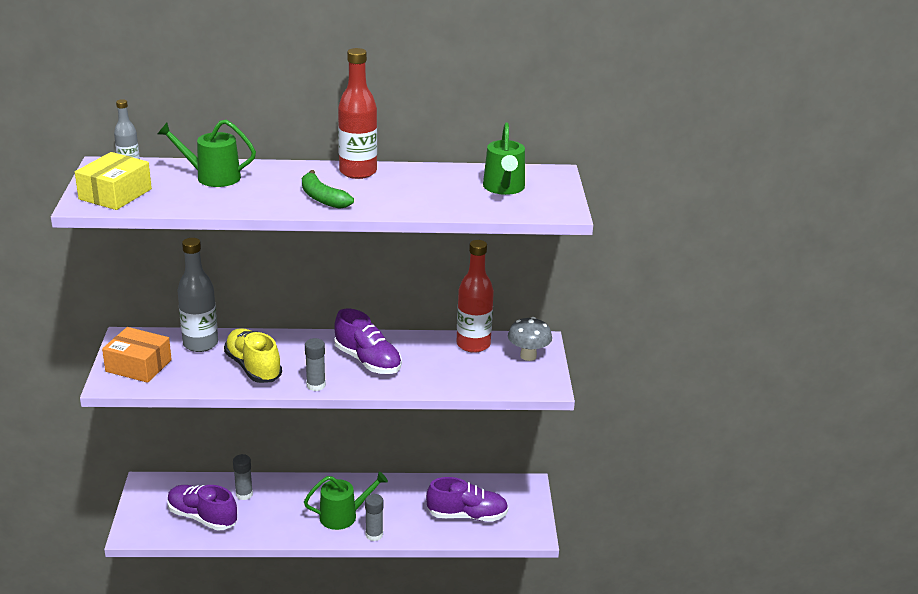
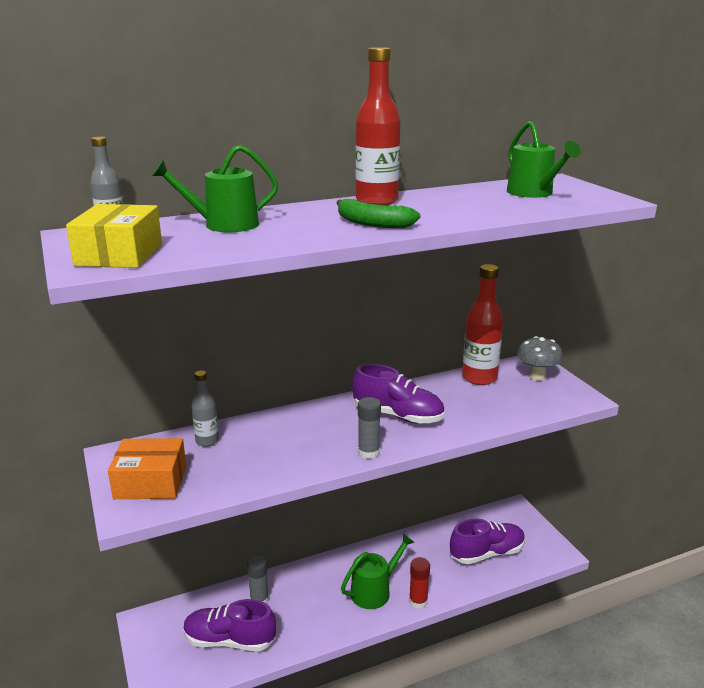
camera: 20 degrees left, 5 degrees down
grey bottle [177,238,218,352] -> grey bottle [192,370,219,447], size x0.57
yellow shoe [224,328,282,383] -> none
grey glue stick [365,494,383,541] -> red glue stick [409,557,430,609]

